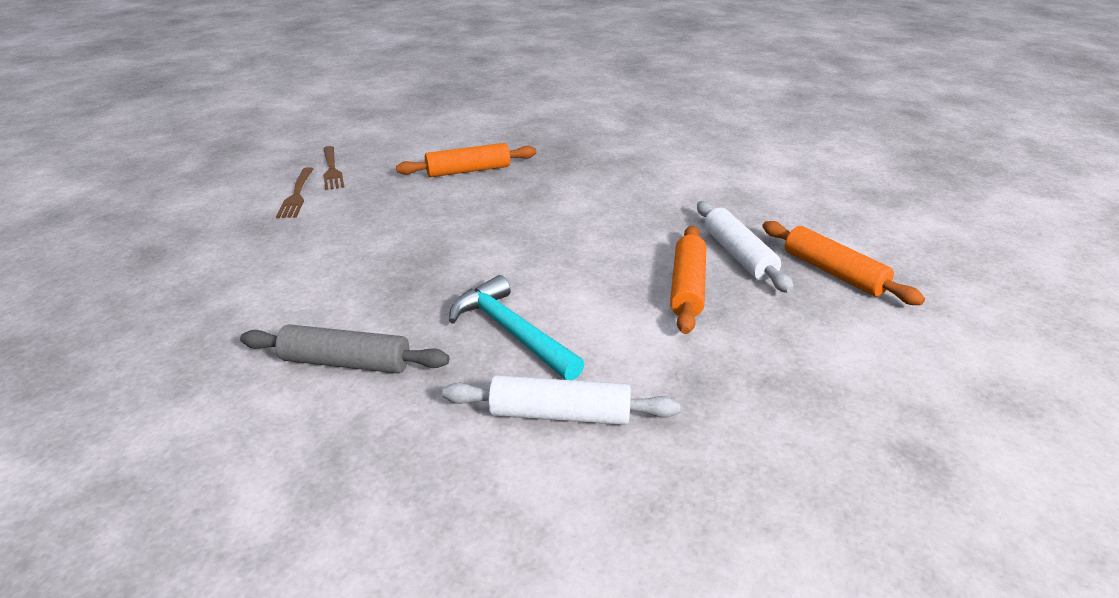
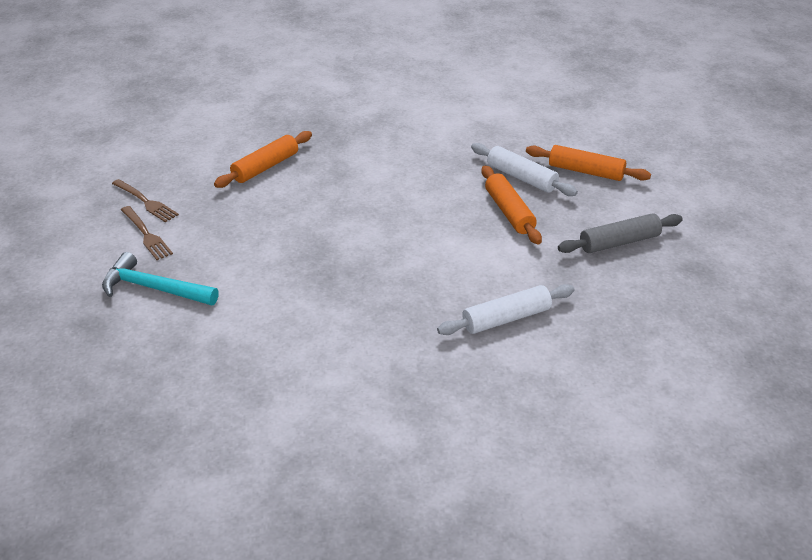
camera: 30 degrees left, 5 degrees up
grey rolling pin [240,324,449,373] -> grey rolling pin moved to [558,213,683,253]
turquoise hammer [449,275,584,380] -> turquoise hammer moved to [102,252,219,305]

